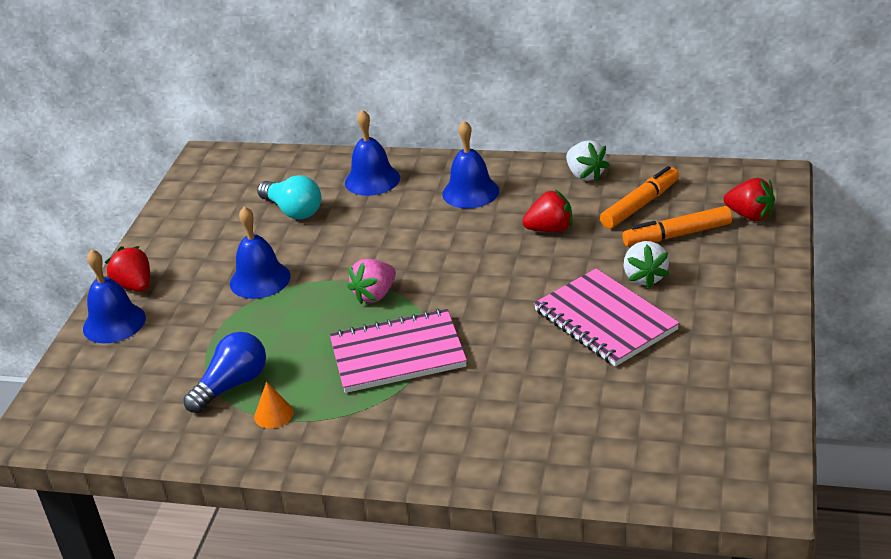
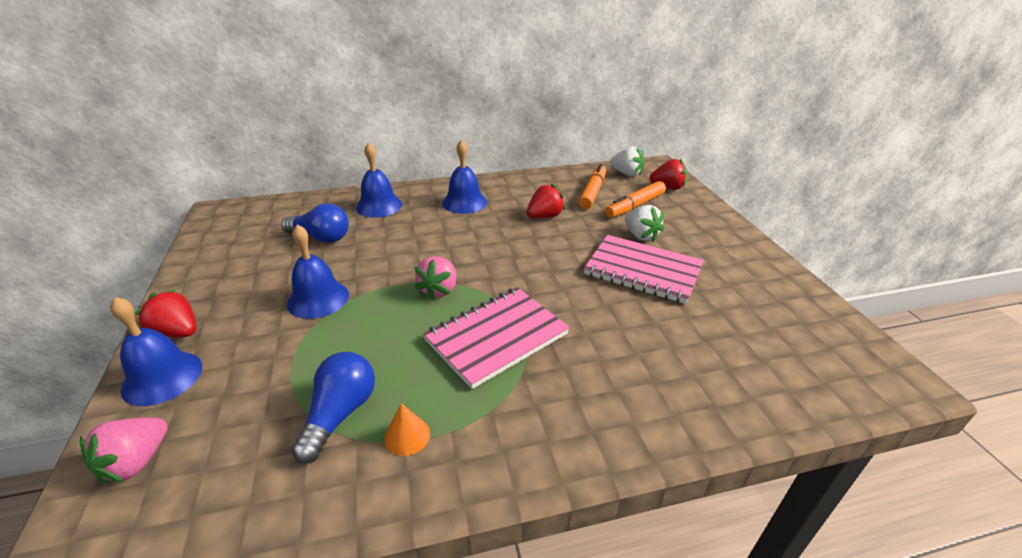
camera: 30 degrees left, 0 degrees up
turquoise light bulb [257,175,321,220] -> blue light bulb [281,203,349,243]
white strawberry [566,140,610,181] -> white strawberry moved to [610,147,644,176]
none -> pink strawberry [80,418,168,484]

